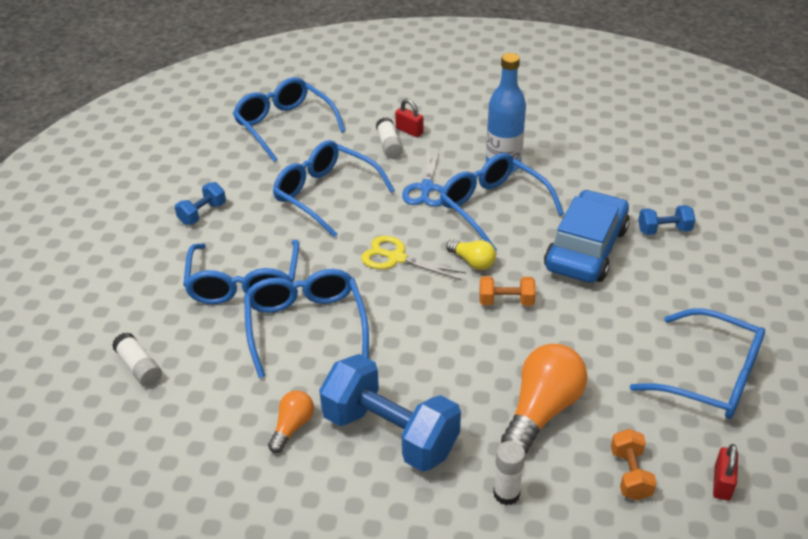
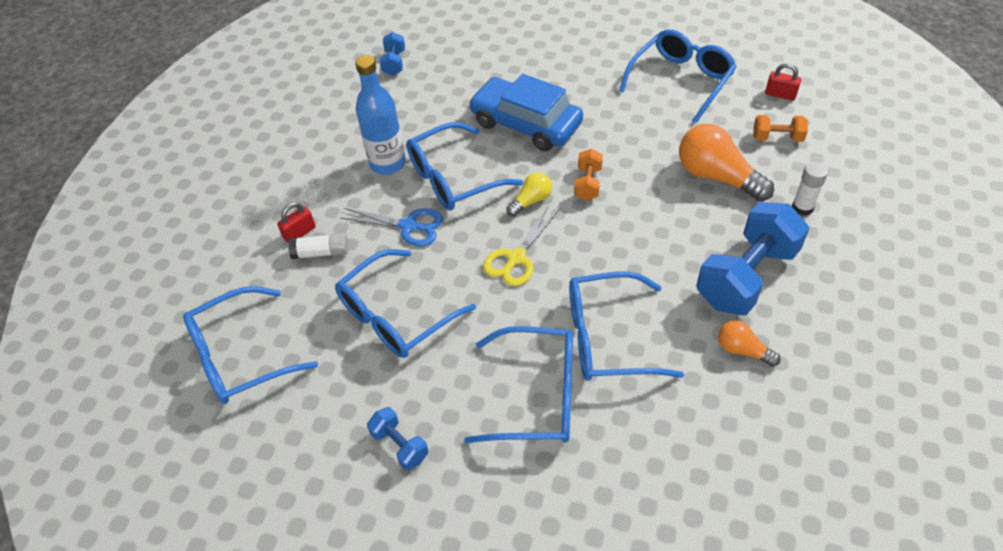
camera: 80 degrees left, 10 degrees up
white glue stick [112,332,162,387] -> none
blue dumbbell [638,205,695,235] -> blue dumbbell moved to [380,32,405,76]

